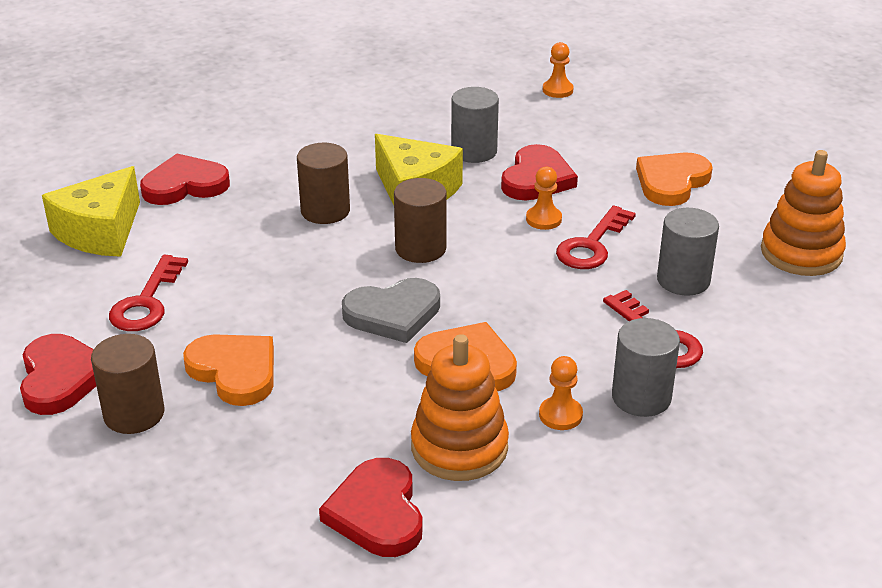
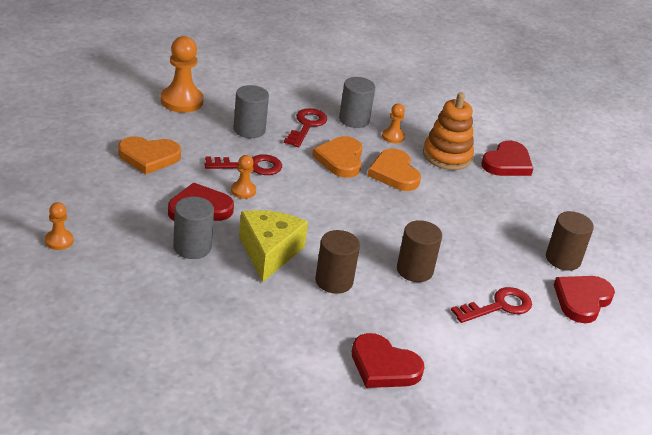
camera: 135 degrees left, 0 degrees up
yellow cheese [42,166,140,257] -> none
orange heart [183,334,274,406] -> orange heart moved to [312,136,363,178]
grey heart [342,278,440,343] -> none
brown cylinder [394,178,447,263] -> brown cylinder moved to [397,220,442,282]
orange stacking toy [761,150,846,276] -> orange pawn [161,36,204,113]

